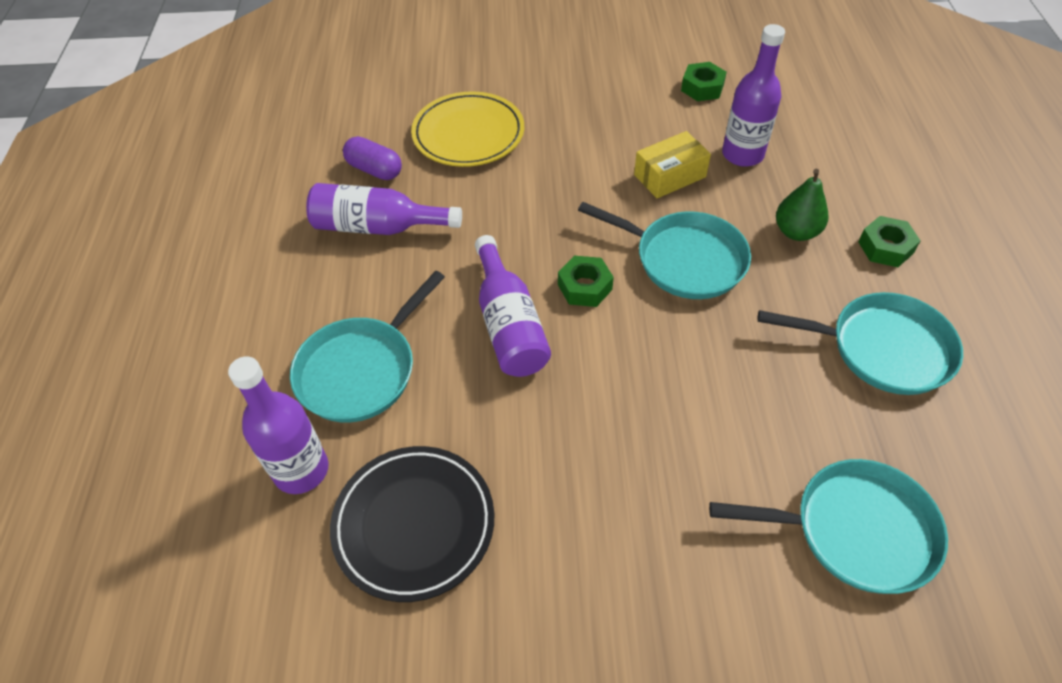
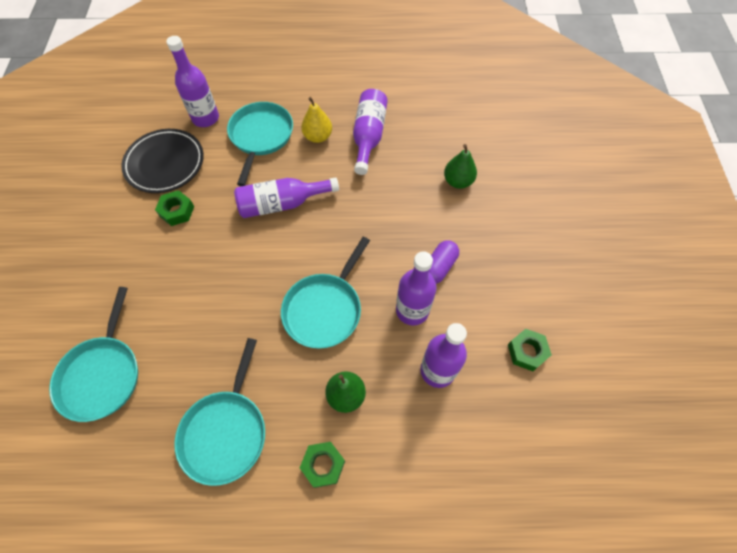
camera: 90 degrees right, 10 degrees up
turquoise pan [290,271,445,422] -> turquoise pan turned 60 degrees clockwise [227,102,293,186]
purple capsule [343,136,402,180] -> purple capsule moved to [429,240,459,284]
yellow plate [411,91,524,167] -> green pear [444,144,477,189]
green nut [558,256,614,307] -> green nut moved to [155,190,194,226]
yellow box [634,131,711,198] -> purple bottle [396,251,437,325]
none -> yellow pear [301,97,332,143]

